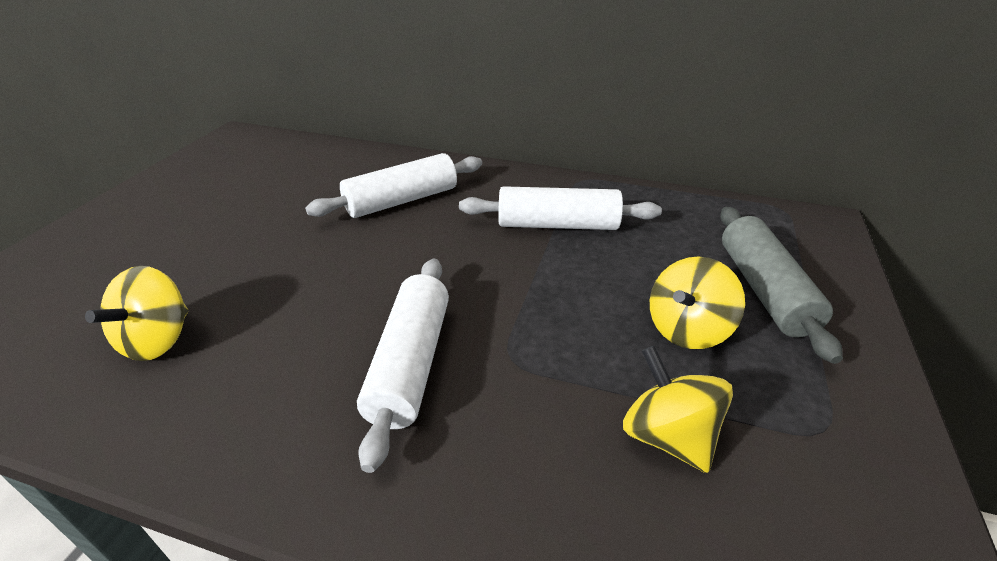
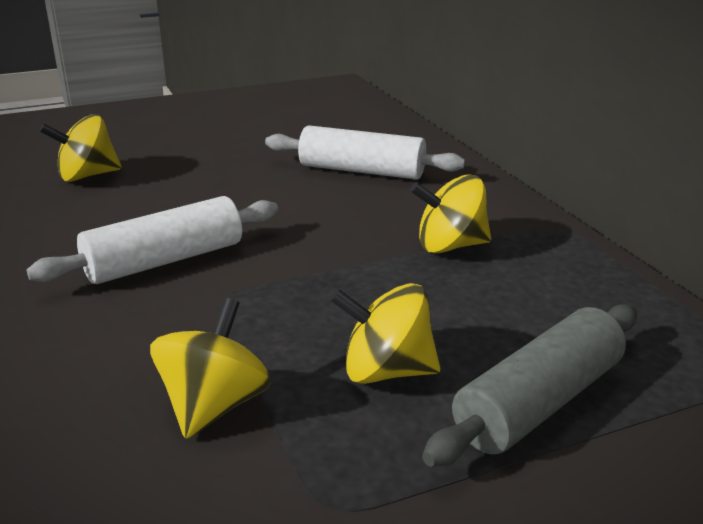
camera: 50 degrees right, 10 degrees down
white rolling pin [459,186,662,230] -> yellow spinning top [410,174,491,253]

